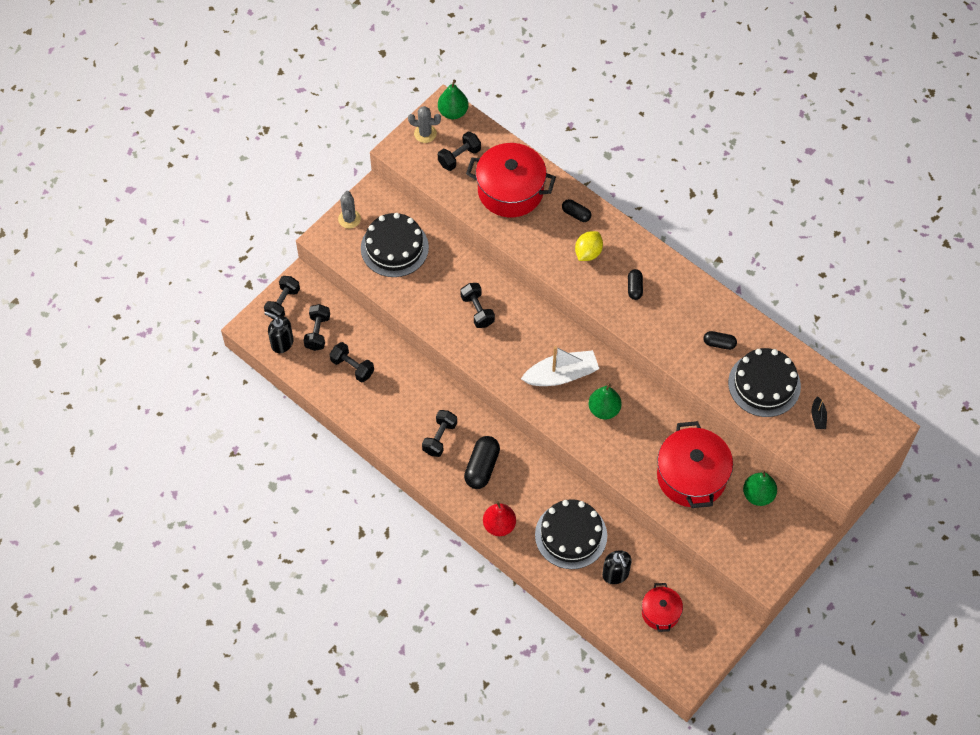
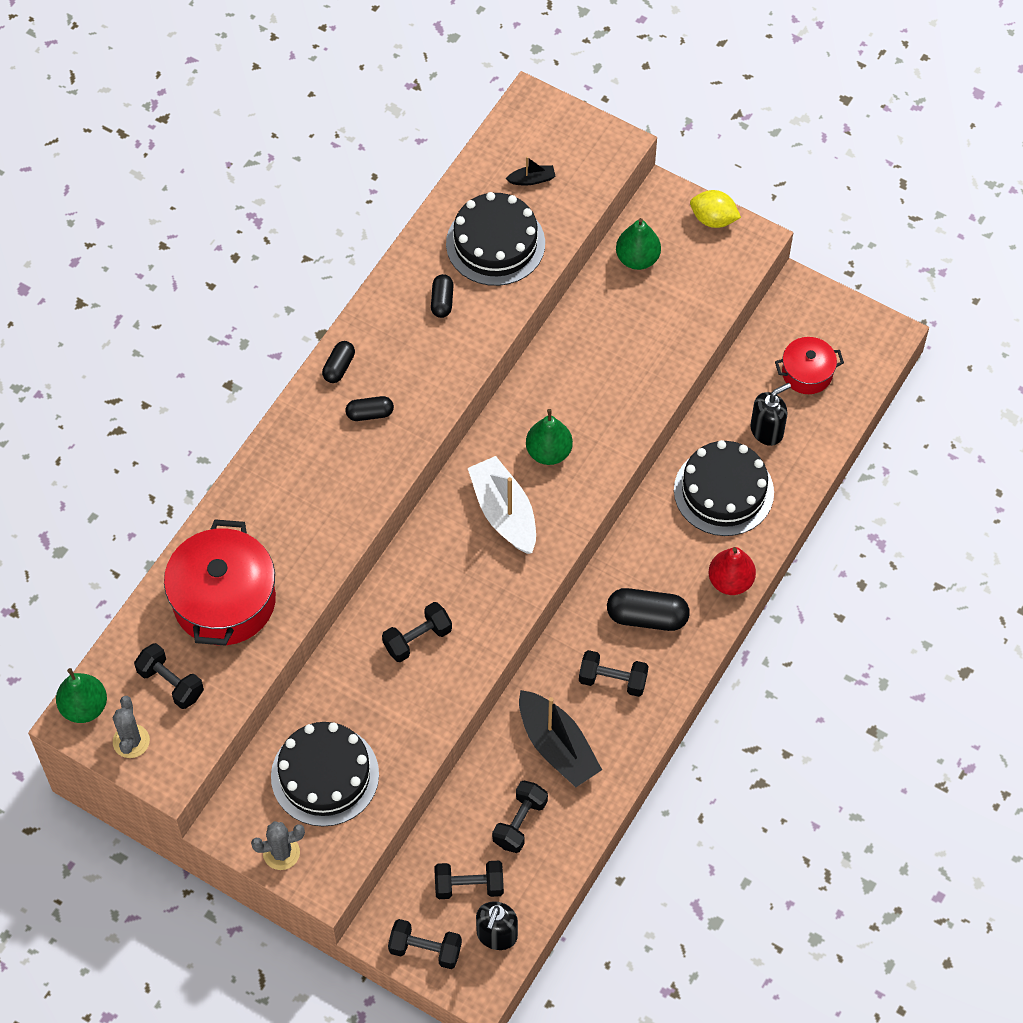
camera: 100 degrees left, 0 degrees up
black capsule [562,199,591,222] -> black capsule moved to [322,341,355,383]
yellow lemon [575,231,603,261] -> yellow lemon moved to [690,190,741,228]
red pot [657,421,733,508] -> none
none -> black boat [519,690,602,787]

